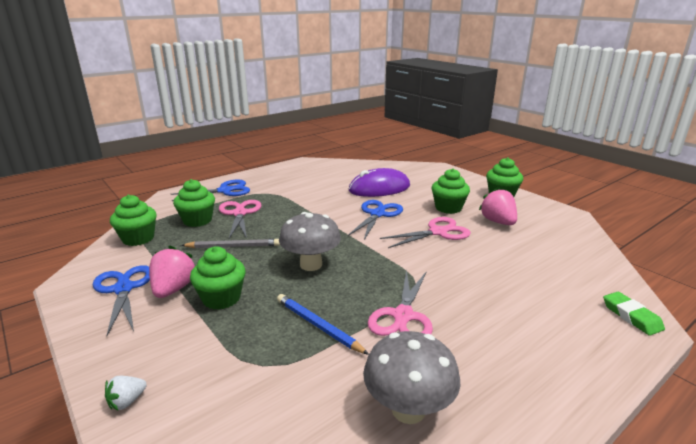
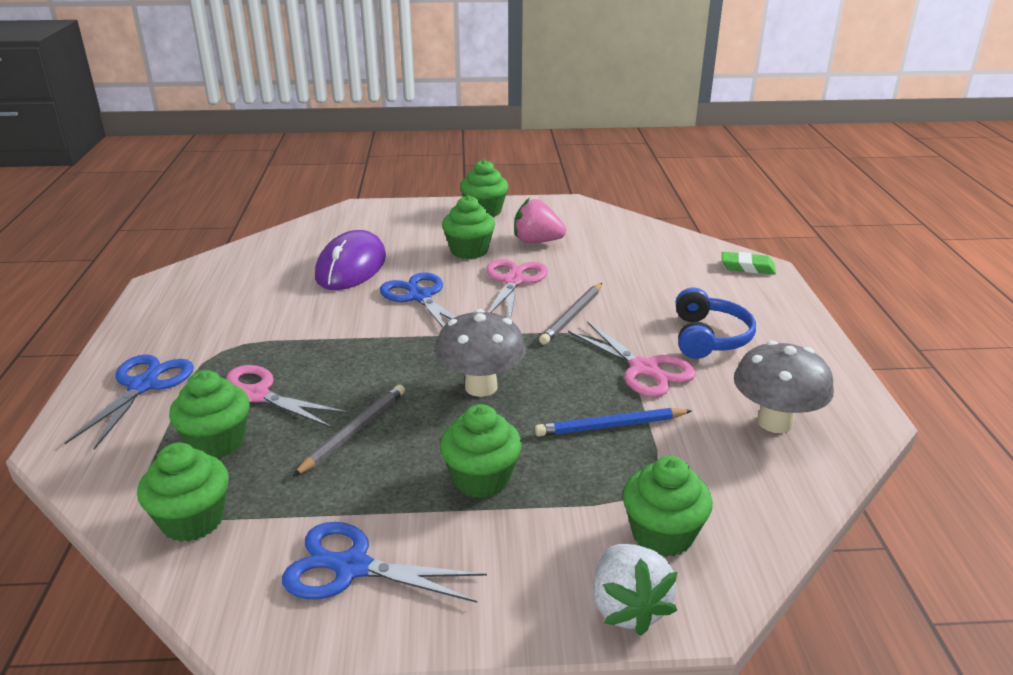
camera: 55 degrees left, 5 degrees up
white strawberry [105,376,147,411] -> white strawberry [593,544,677,636], size x1.86
pink strawberry [149,246,195,298] -> none
none -> grey pencil [539,283,602,345]
none -> green cupcake [623,456,713,557]
none -> blue headphones [676,287,756,359]

